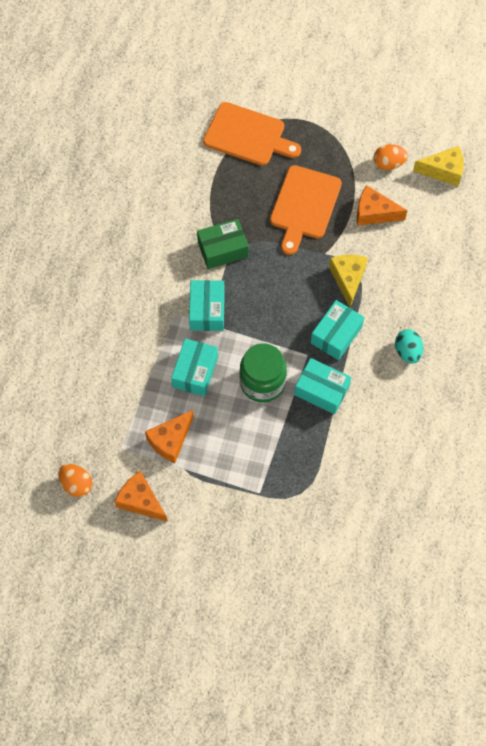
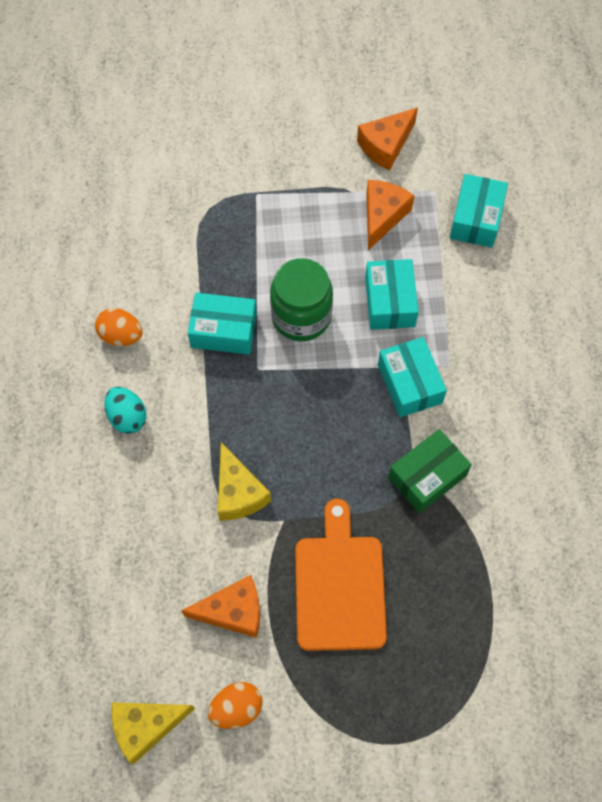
camera: 160 degrees right, 0 degrees up
orange egg [58,464,92,497] -> orange egg moved to [95,308,142,346]
orange cheese [115,471,168,522] -> orange cheese turned 120 degrees clockwise [357,107,418,170]
orange cutting board [203,102,301,166] -> none
turquoise box [311,300,364,360] -> turquoise box moved to [450,174,508,248]

